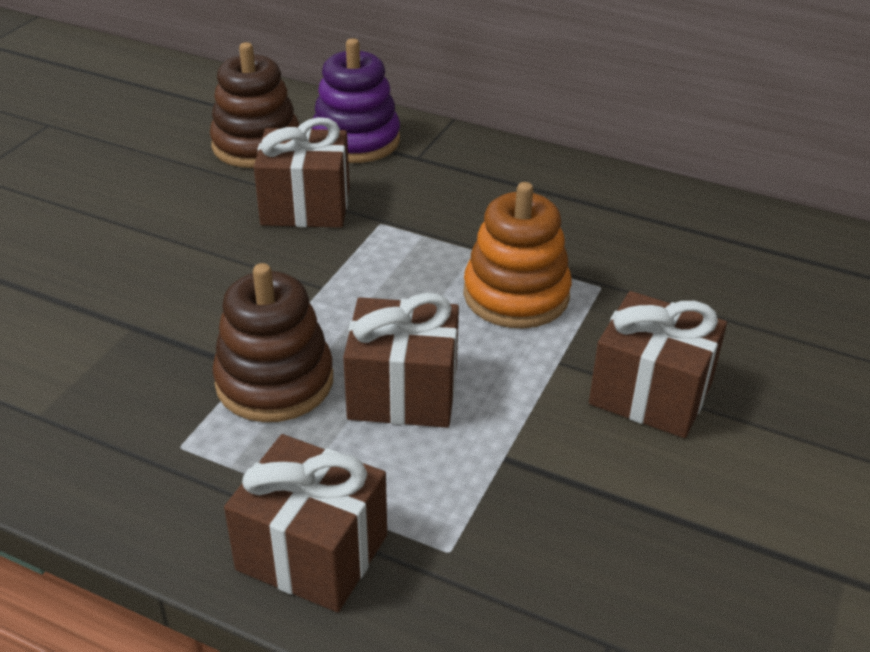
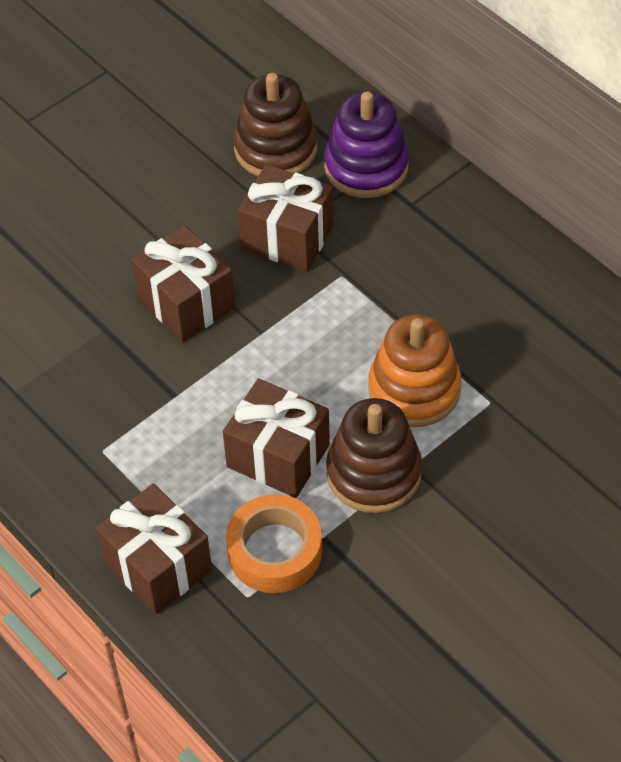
camera: 25 degrees right, 15 degrees up
brown stacking toy [212,263,333,422] -> brown stacking toy moved to [326,398,422,513]
brown gift [589,291,727,438] -> brown gift moved to [131,225,235,342]
none -> orange tape [226,494,322,593]

